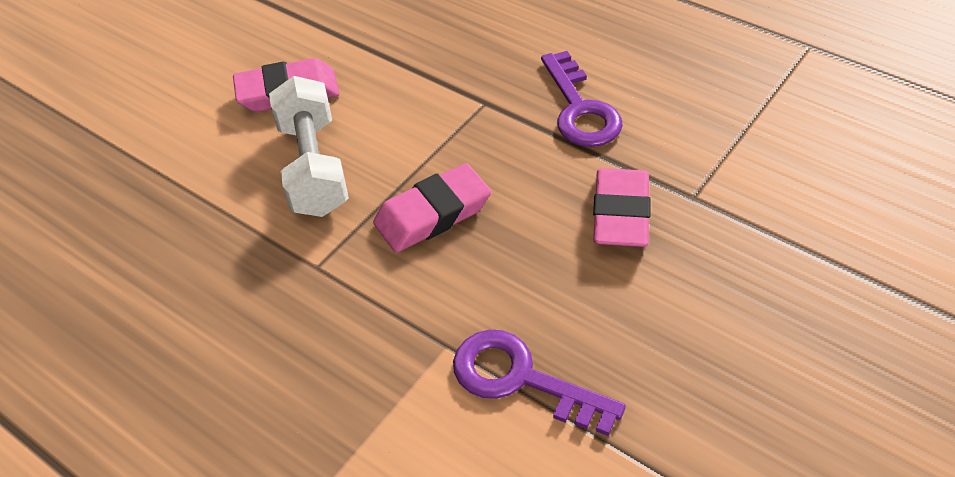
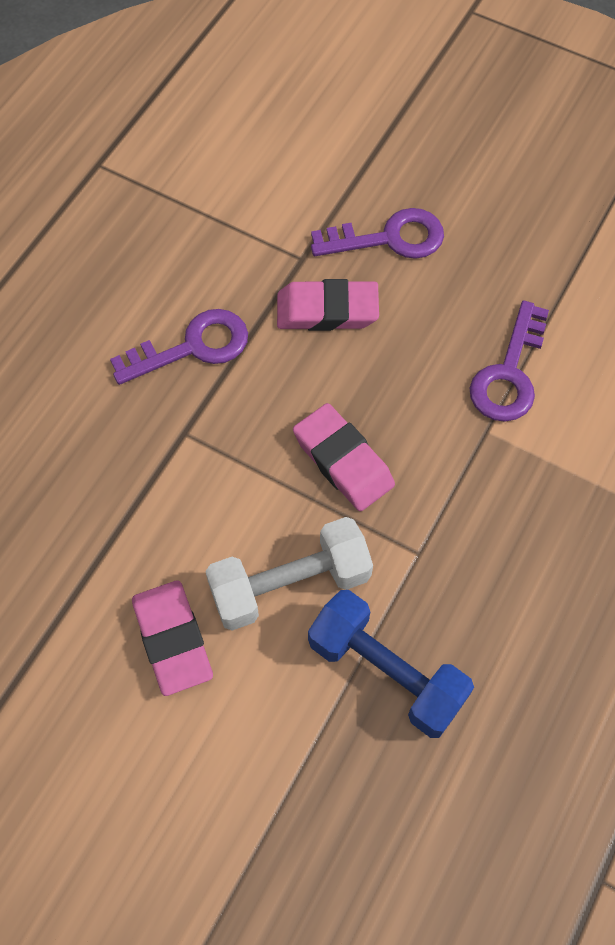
camera: 100 degrees left, 15 degrees up
none -> blue dumbbell [308,590,474,738]
none -> purple key [311,208,444,259]

